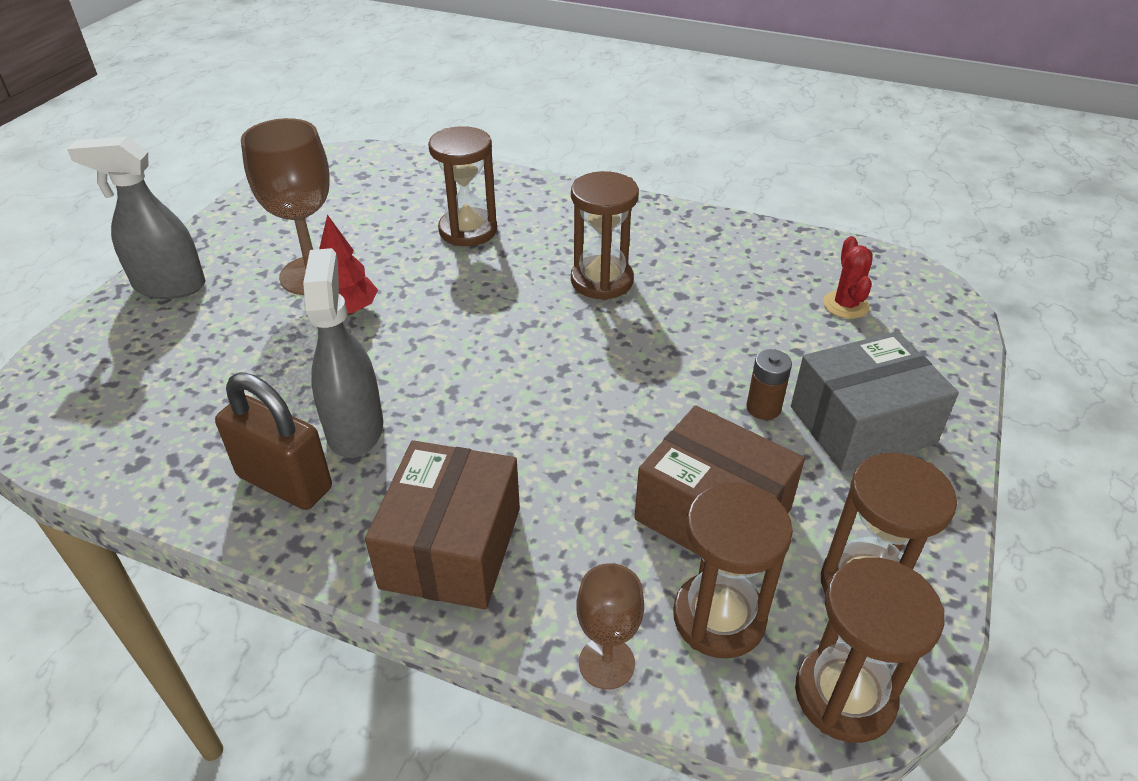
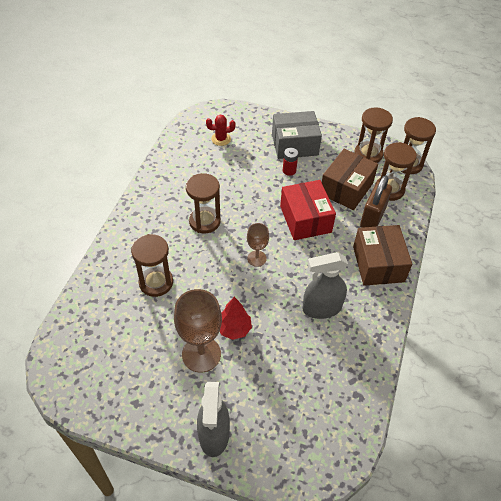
camera: 95 degrees left, 10 degrees up
brown padlock [215,373,332,510] -> brown padlock moved to [360,175,392,228]
brown box [365,440,520,610] -> brown box turned 75 degrees clockwise [353,225,412,286]
brown goblet [576,563,644,689] -> brown goblet moved to [247,223,269,267]
brown battery [746,349,792,420] -> red battery [283,148,298,176]
grey box [791,331,959,472] -> grey box turned 75 degrees counterclockwise [272,111,322,159]
none -> red box [280,180,336,240]

